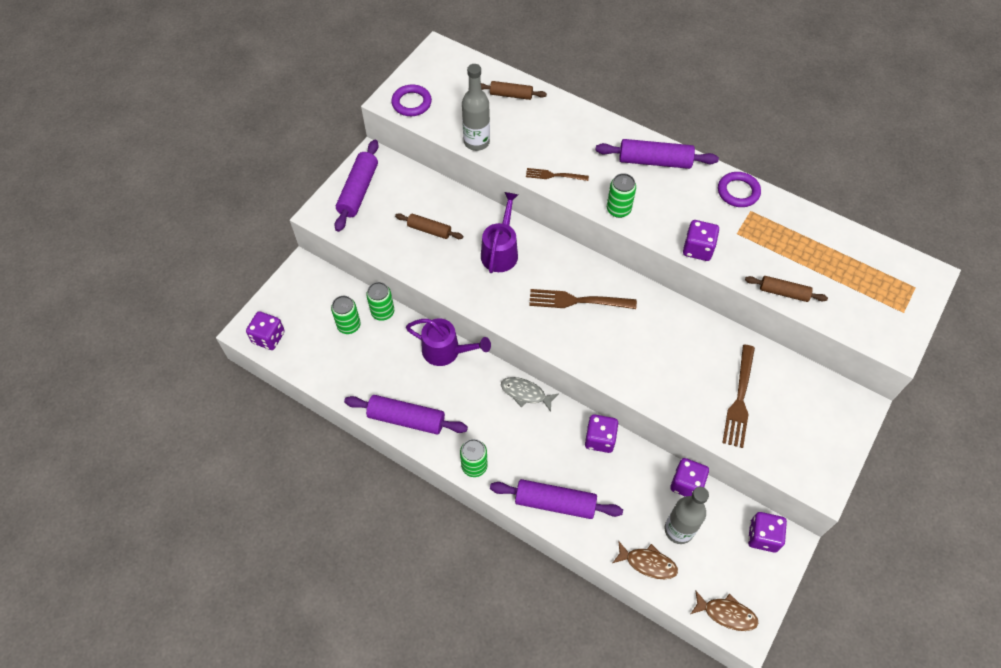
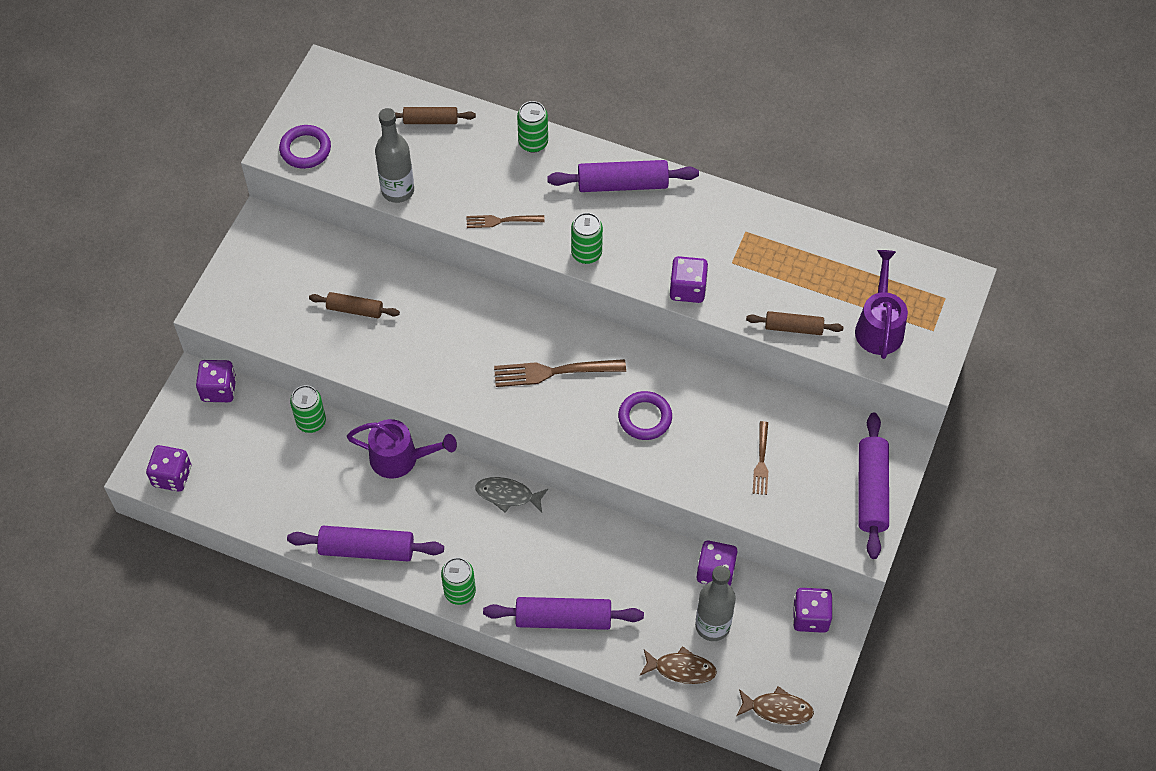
camera: 10 degrees left, 0 degrees up
green can [331,296,361,334] -> green can moved to [517,101,548,153]
purple rolling pin [334,140,379,232] -> purple rolling pin moved to [858,413,889,559]
purple watering can [481,192,518,273] -> purple watering can moved to [855,250,908,359]
purple dice [585,414,618,453] -> purple dice moved to [196,360,236,402]
purple ring [718,172,761,207] -> purple ring moved to [618,391,672,440]
brown fork [722,344,755,448] -> brown fork [753,421,768,495], size x0.60

